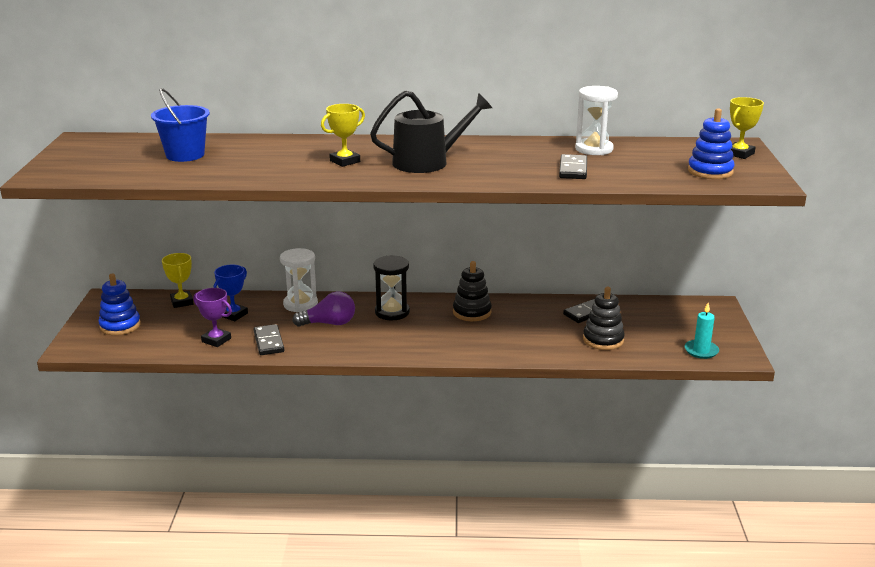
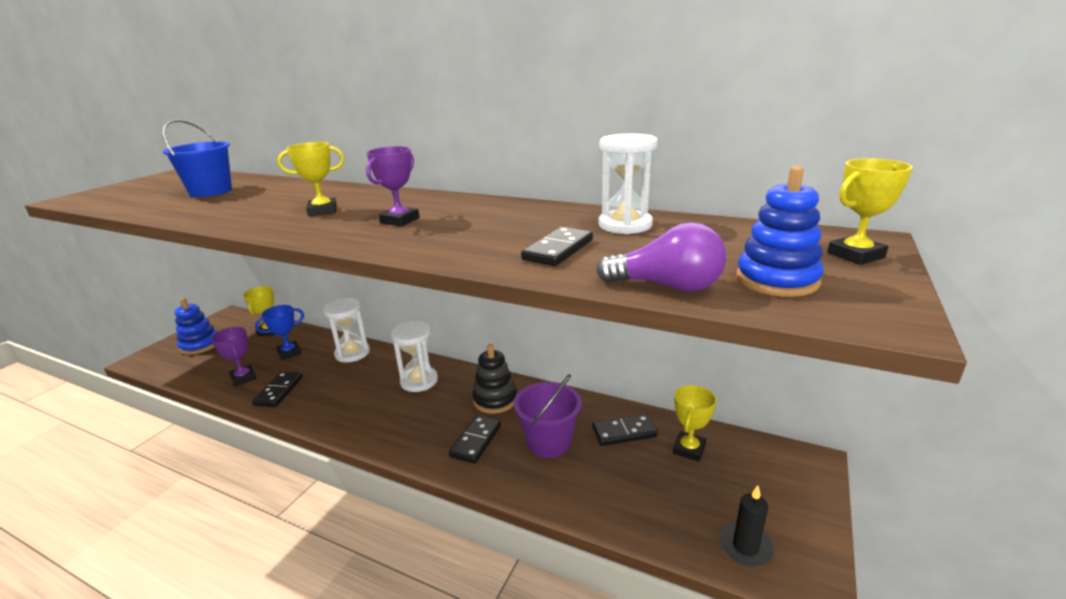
camera: 25 degrees right, 0 degrees up
purple light bulb [292,291,355,327] -> purple light bulb moved to [596,222,726,292]
black watering can [370,90,492,173] -> purple trophy [366,146,420,226]
black hourglass [373,255,410,320] -> white hourglass [391,321,438,392]
black stacking toy [583,287,625,350] -> none
turquoise candle [684,303,719,359] -> black candle [719,486,774,567]
none -> black domino [449,415,501,464]
none -> purple bucket [514,374,582,458]
none -> yellow trophy [673,385,716,462]

